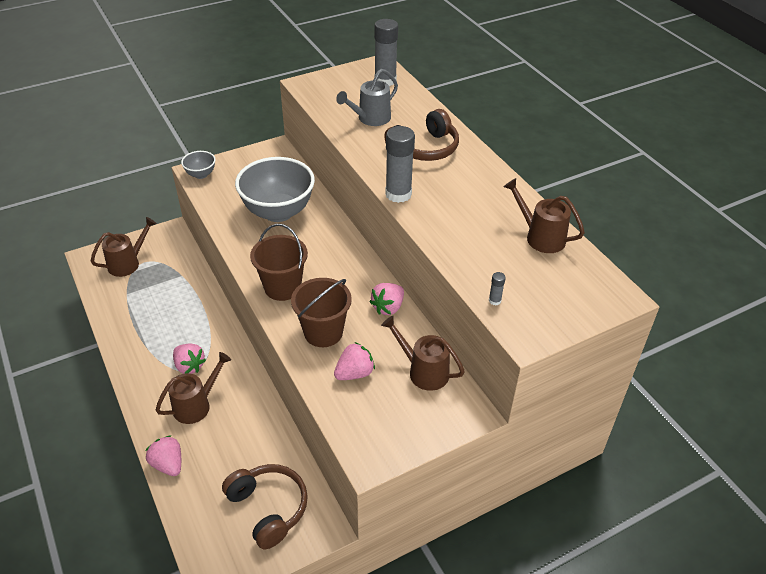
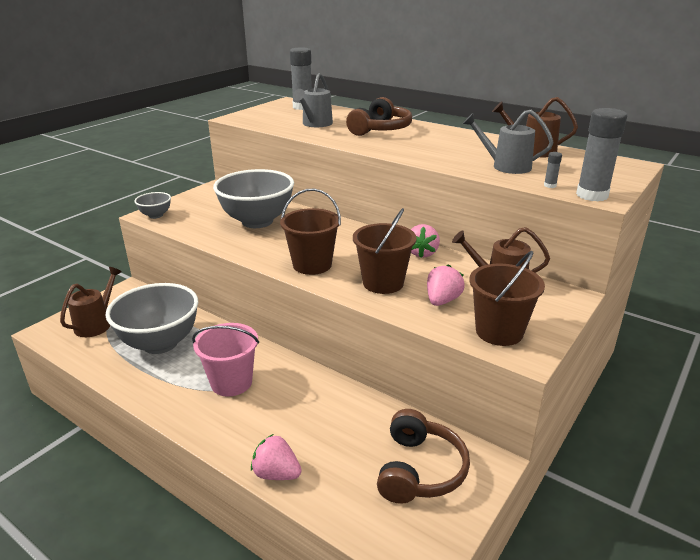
camera: 25 degrees left, 15 degrees down
brown watering can [155,352,231,424] -> none
pink strawberry [173,343,206,374] -> pink bucket [192,323,259,397]
brown headphones [222,464,308,549] -> brown headphones turned 75 degrees clockwise [377,409,470,504]
grey glue stick [385,126,415,203] -> grey glue stick moved to [576,108,627,201]
none -> grey bowl [105,283,198,354]
none -> grey watering can [463,110,554,174]
none -> brown bucket [469,251,545,346]

